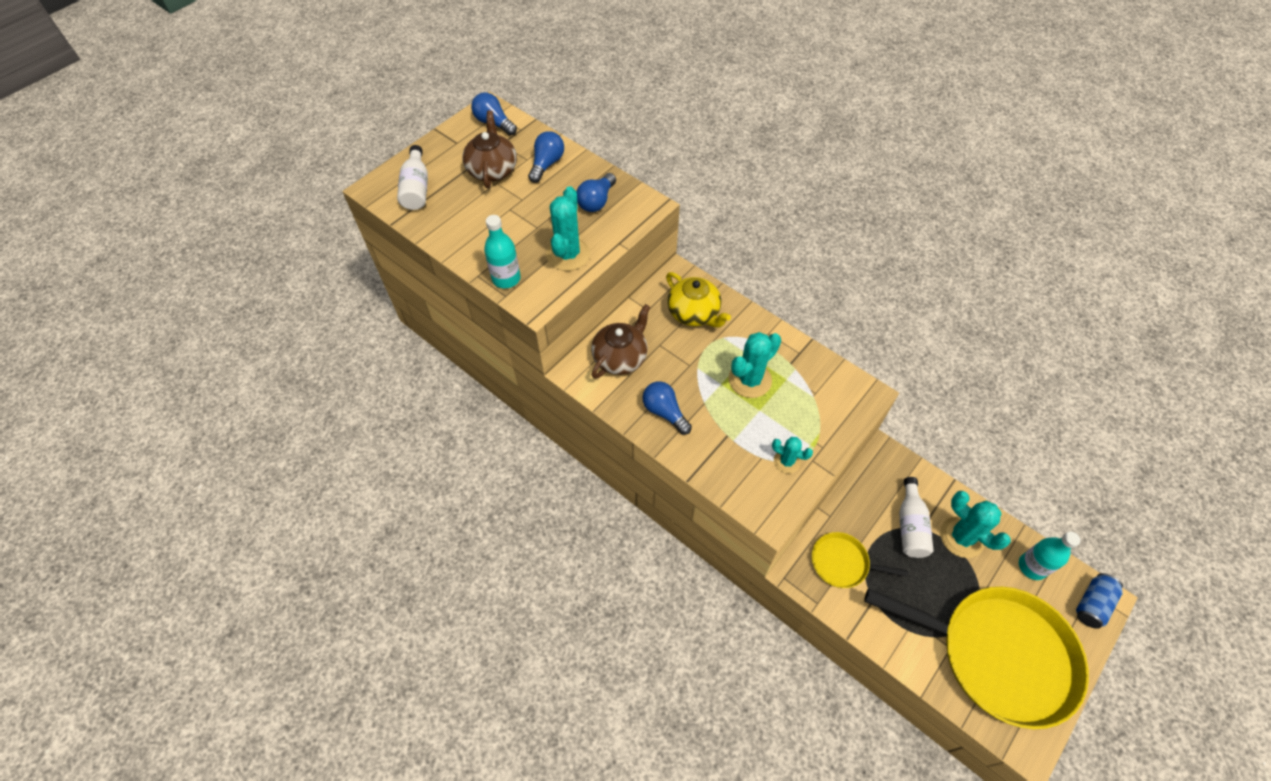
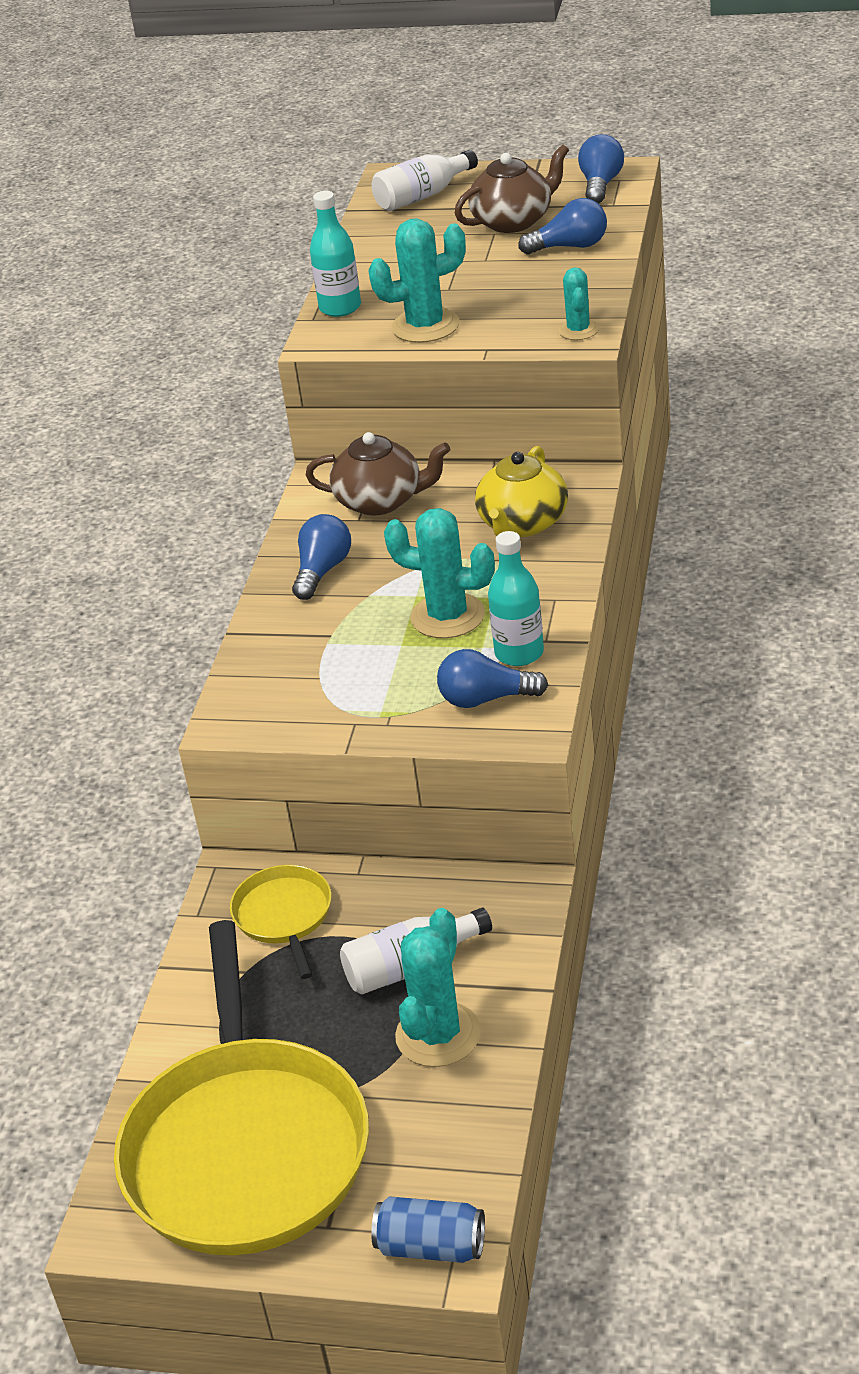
camera: 65 degrees right, 20 degrees down
blue light bulb [577,173,616,212] -> blue light bulb moved to [437,649,548,708]
turquoise cactus [772,437,813,474] -> turquoise cactus moved to [558,268,599,340]
turquoise bottle [1019,532,1081,580] -> turquoise bottle moved to [488,531,544,666]

